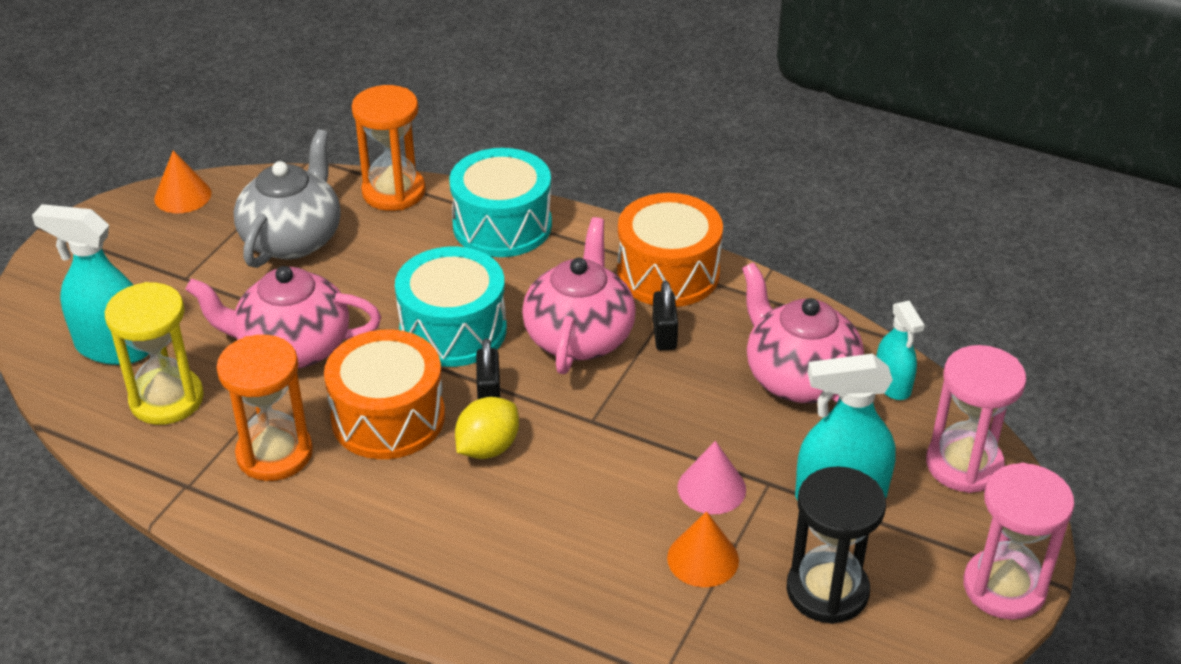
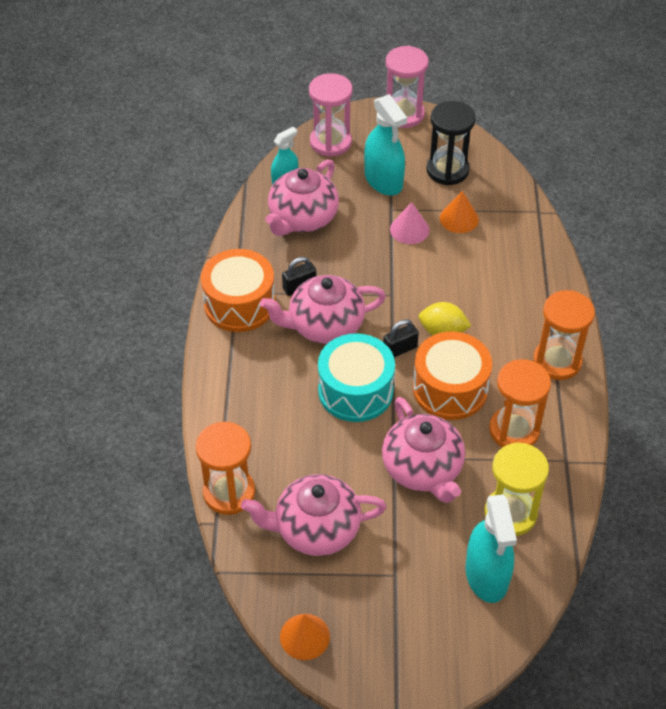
camera: 115 degrees left, 10 degrees up
grey teapot [234,129,341,268] -> pink teapot [241,474,386,556]
turquoise drum [449,148,552,257] -> none
none -> orange hourglass [533,290,595,380]

